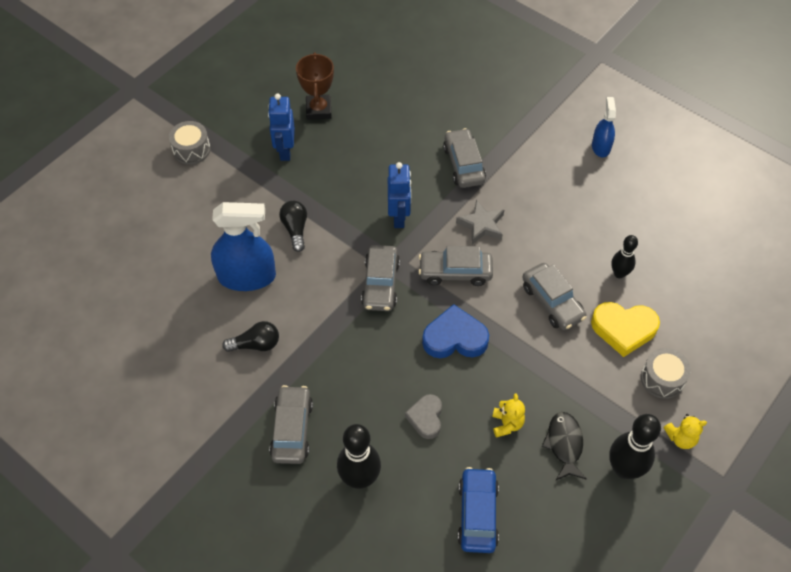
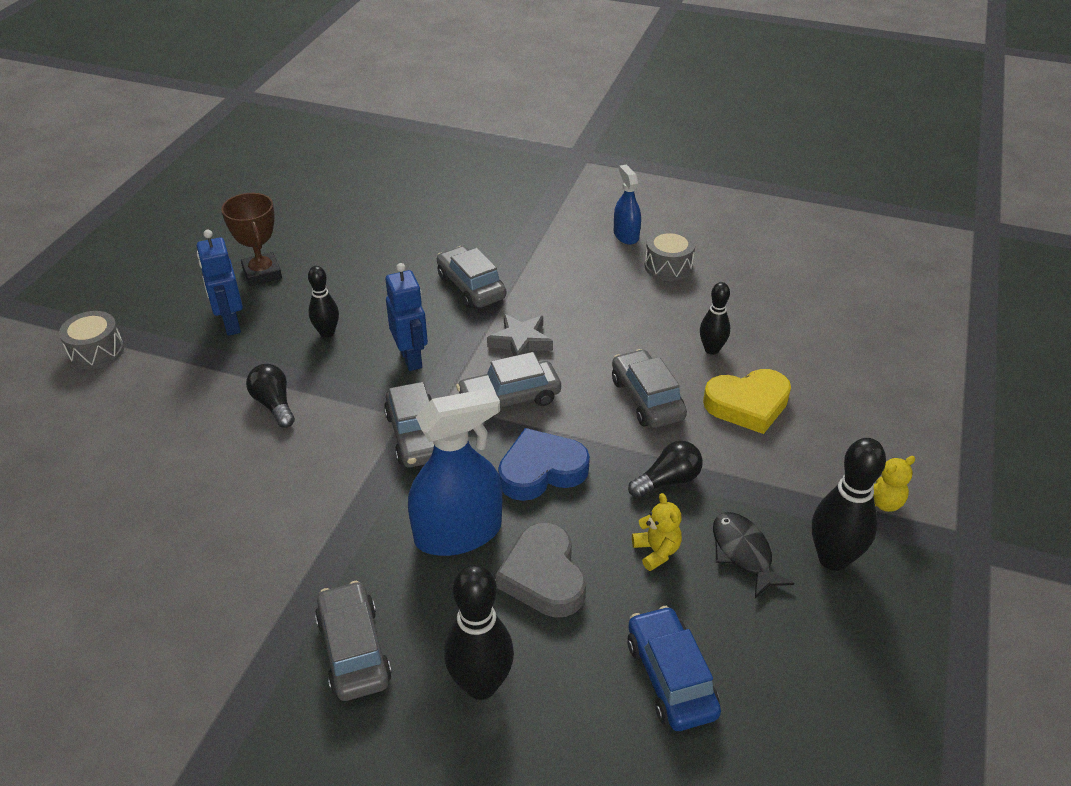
camera: 20 degrees left, 15 degrees down
blue spray bottle [211,202,276,291] -> blue spray bottle moved to [408,388,503,556]
black light bulb [222,321,279,352] -> black light bulb moved to [628,441,703,498]
grey heart [405,394,442,439] -> grey heart [496,522,586,618], size x1.55
grey car [522,263,587,330] -> grey car turned 150 degrees counterclockwise [612,349,687,428]
grey drum [641,348,691,399] -> grey drum moved to [645,229,696,281]
none -> black bowling pin [308,266,339,338]

